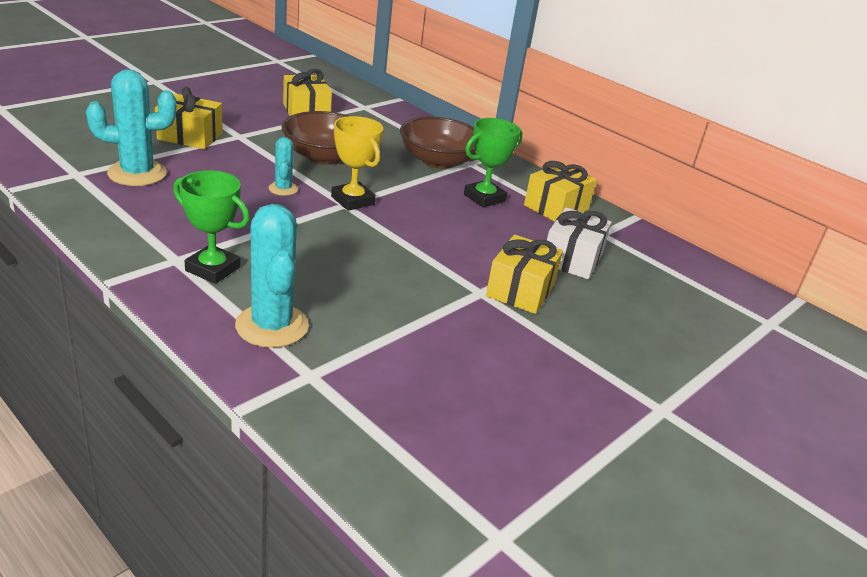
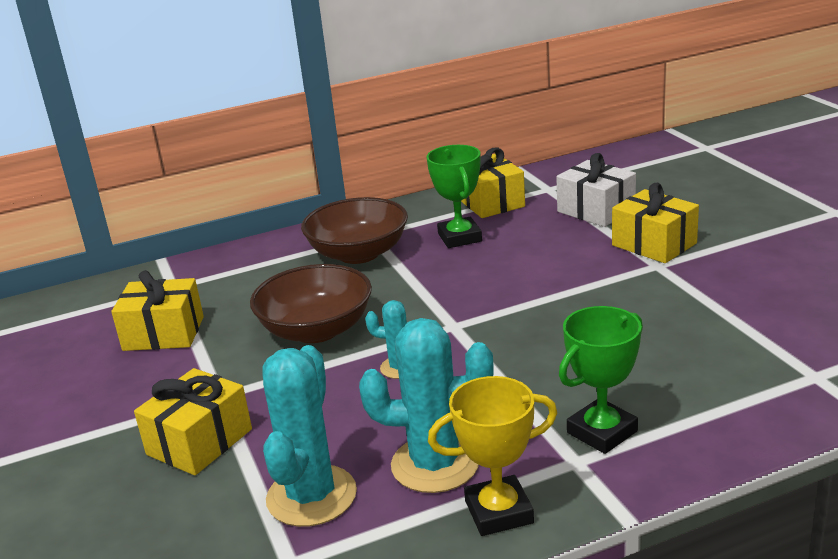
camera: 60 degrees left, 5 degrees down
turquoise cactus [235,204,309,348] -> turquoise cactus moved to [359,318,494,493]
yellow trophy [331,116,383,211] -> yellow trophy moved to [428,376,557,536]

